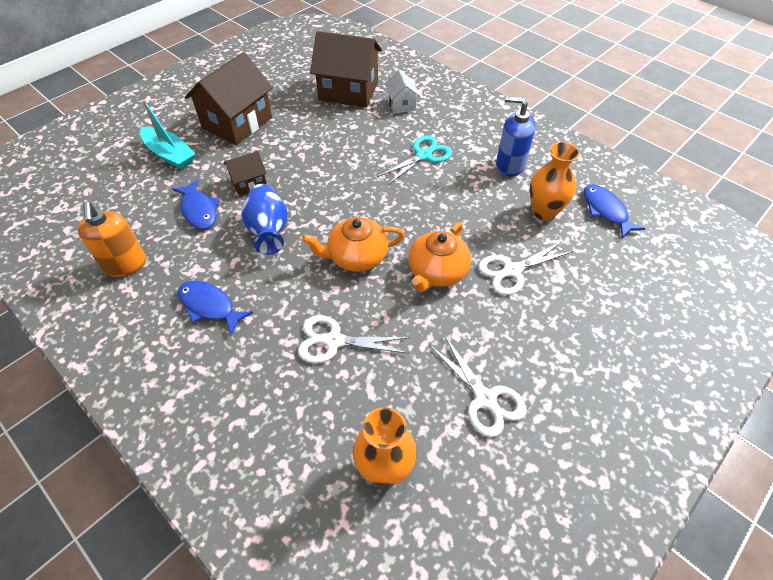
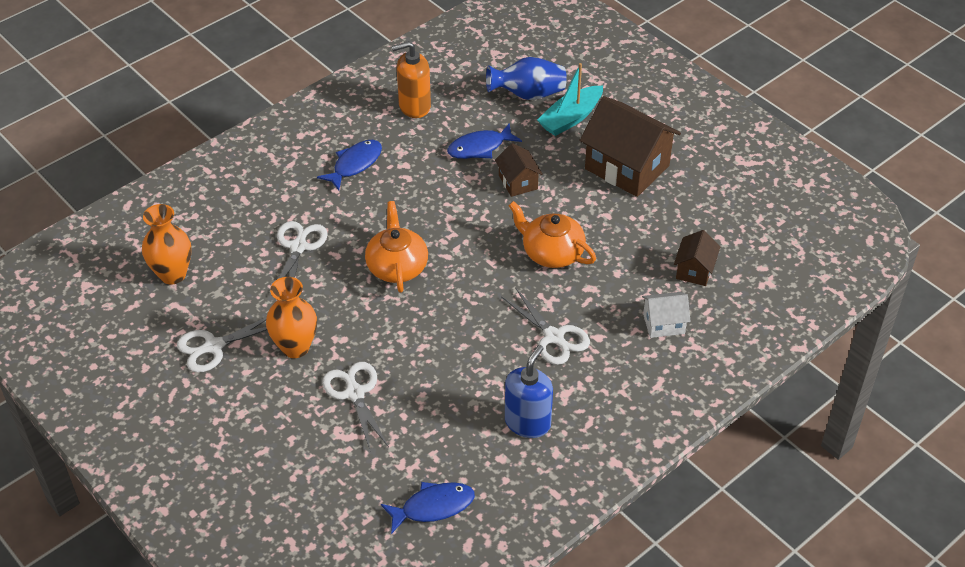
camera: 95 degrees right, 5 degrees down
blue vase [242,184,288,255] -> blue vase moved to [486,57,567,100]
brown house [310,31,382,107] -> brown house [674,230,721,286], size x0.50
turquoise scissors [377,136,452,186] -> white scissors [501,287,590,365]
orange teapot [408,222,471,292] -> orange teapot moved to [508,201,596,268]
orange vase [529,142,580,221] -> orange vase moved to [266,277,317,358]

